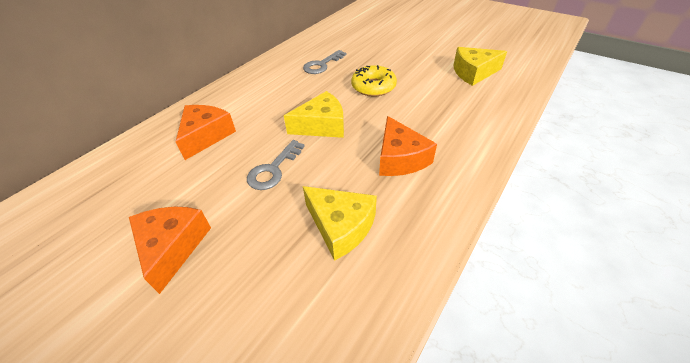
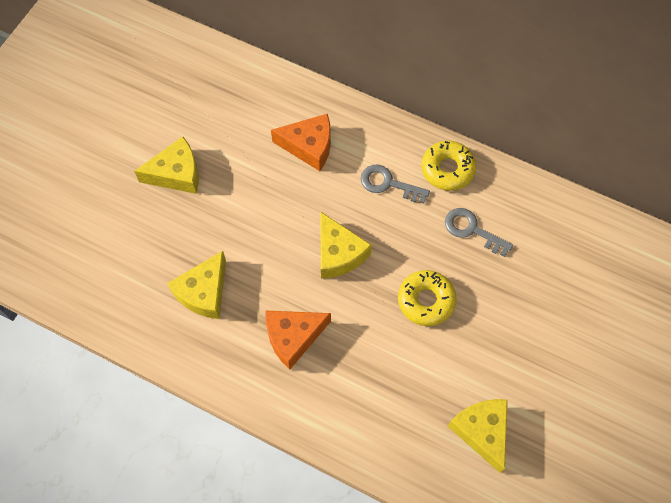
camera: 80 degrees right, 20 degrees up
orange cheese [129,207,211,294] -> yellow cheese [134,137,199,194]
grey key [247,140,305,190] -> grey key moved to [361,165,430,203]
none -> yellow donut [422,141,476,191]

